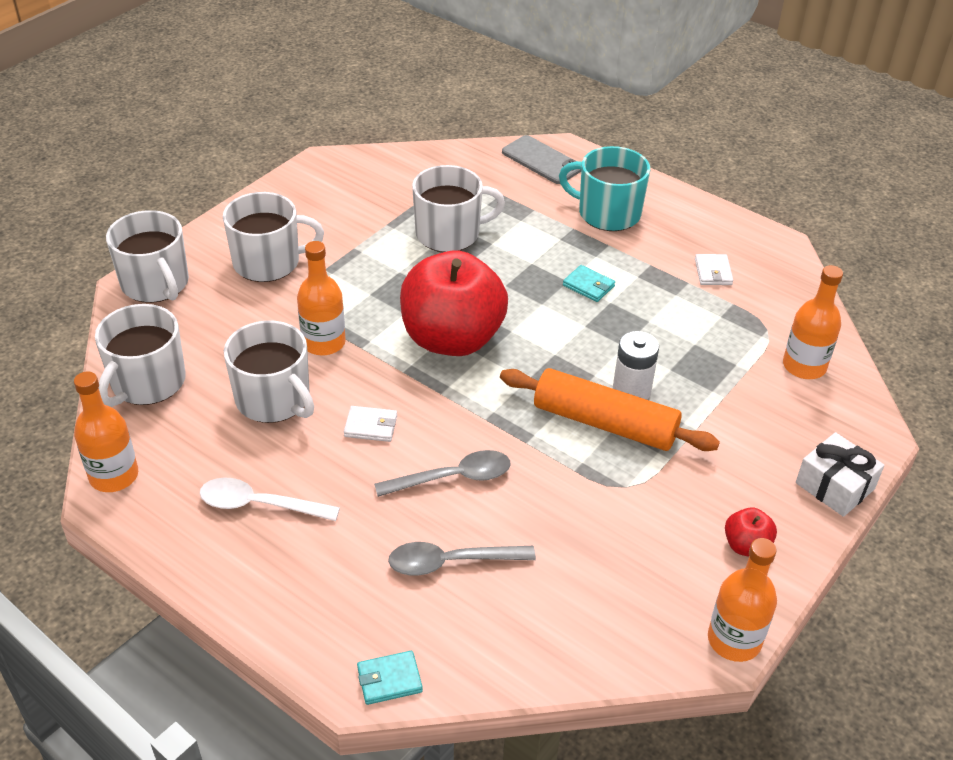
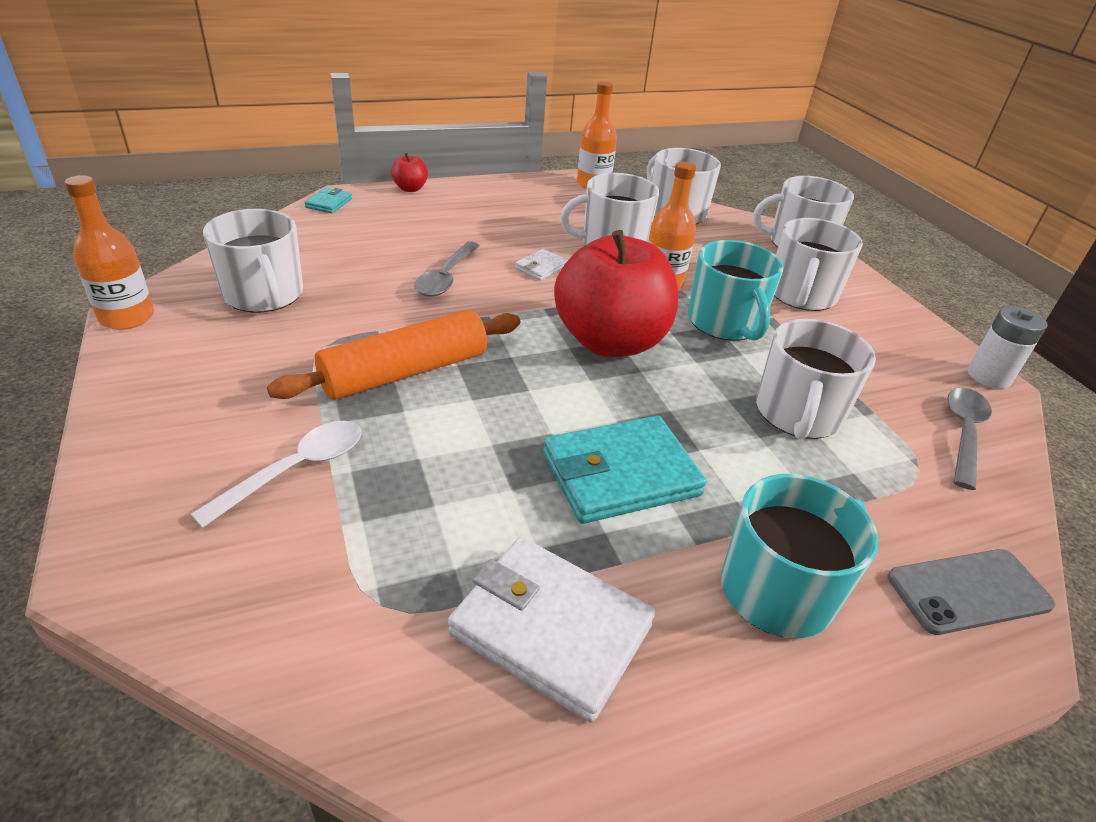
camera: 120 degrees right, 5 degrees down
white spoon [200,477,340,521] -> white spoon moved to [191,421,362,528]
grey spoon [388,542,536,576] -> grey spoon moved to [947,388,992,490]
turquoise wallet [563,265,615,302] -> turquoise wallet [543,416,707,524], size x2.13
white battery [613,331,659,400] -> white battery moved to [968,306,1048,389]
white wallet [695,254,733,285] -> white wallet [448,537,655,723], size x2.13
red apple [725,508,777,556] -> red apple moved to [391,153,428,192]
orange bottle [783,265,843,379] -> none
white gift [796,432,885,517] -> none
none -> white mug [203,209,303,312]
none -> turquoise mug [688,240,784,341]

